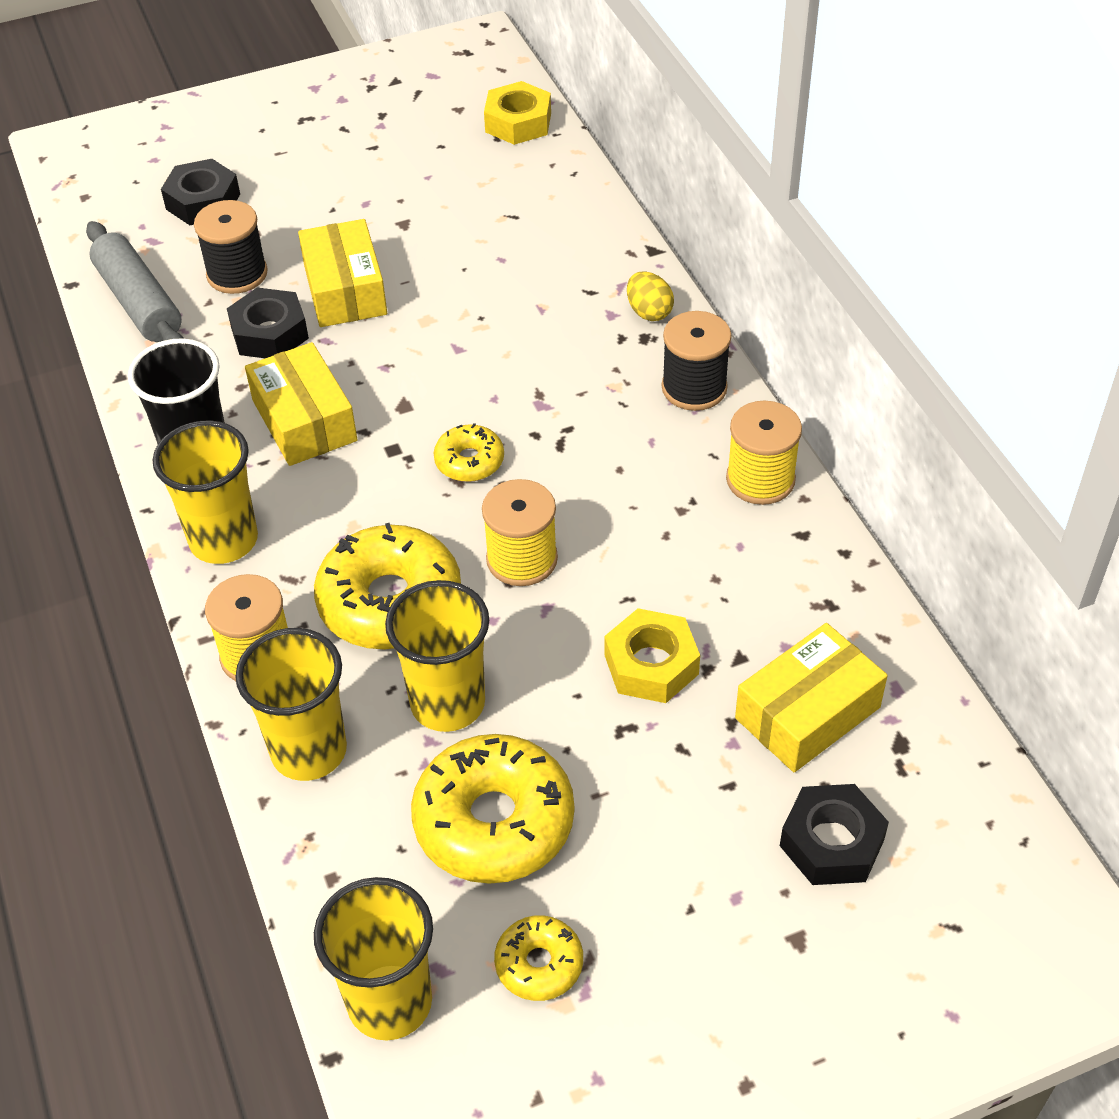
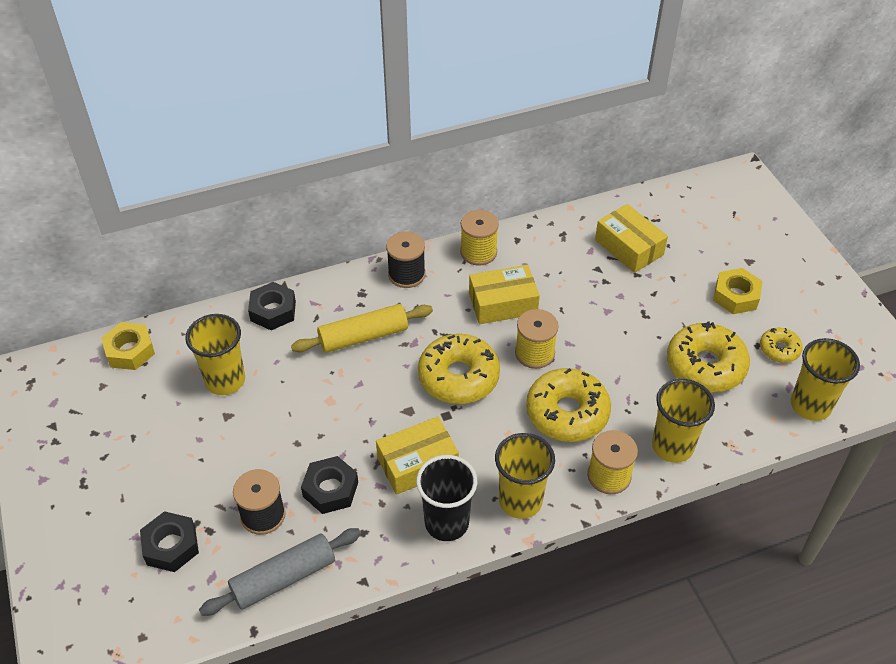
camera: 90 degrees left, 0 degrees up
yellow box [298,219,387,327] -> yellow box moved to [469,265,540,324]
yellow cup [385,580,489,732] -> yellow cup moved to [185,314,245,395]
yellow donut [434,423,504,482] -> yellow donut [418,334,500,404], size x1.93
yellow nut [604,608,700,703] -> yellow nut moved to [713,268,763,314]
yellow egg [627,271,674,321] -> none
black nut [780,784,889,885] -> black nut moved to [248,282,296,330]
none -> yellow rolling pin [291,304,433,353]

